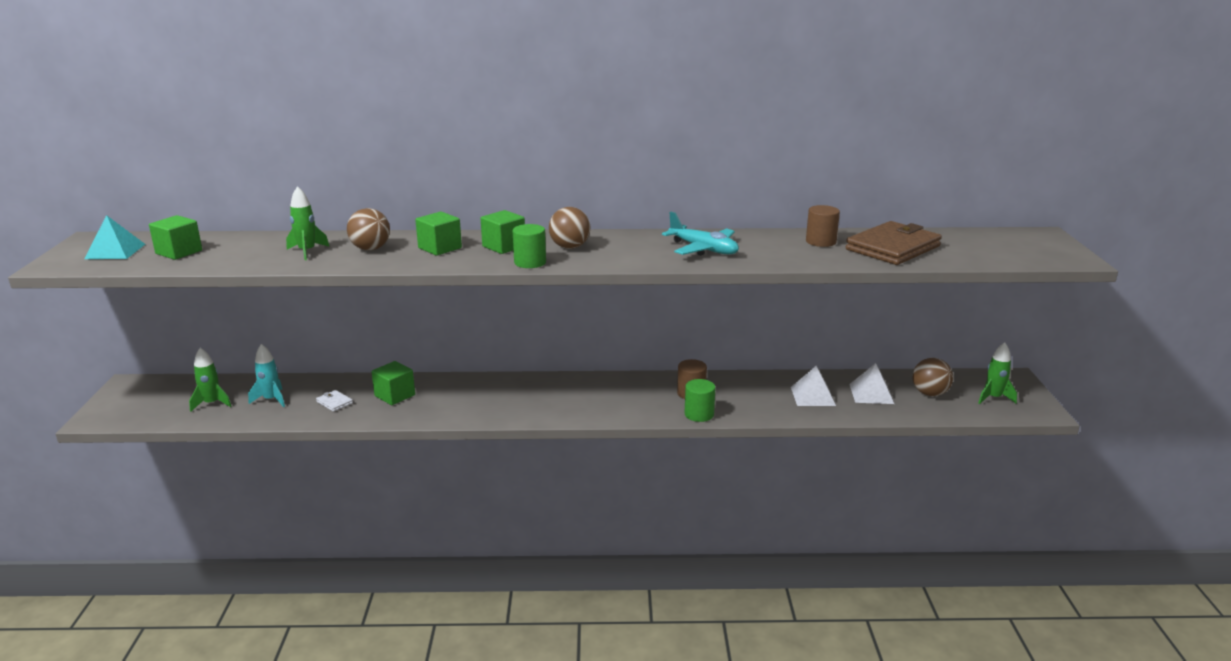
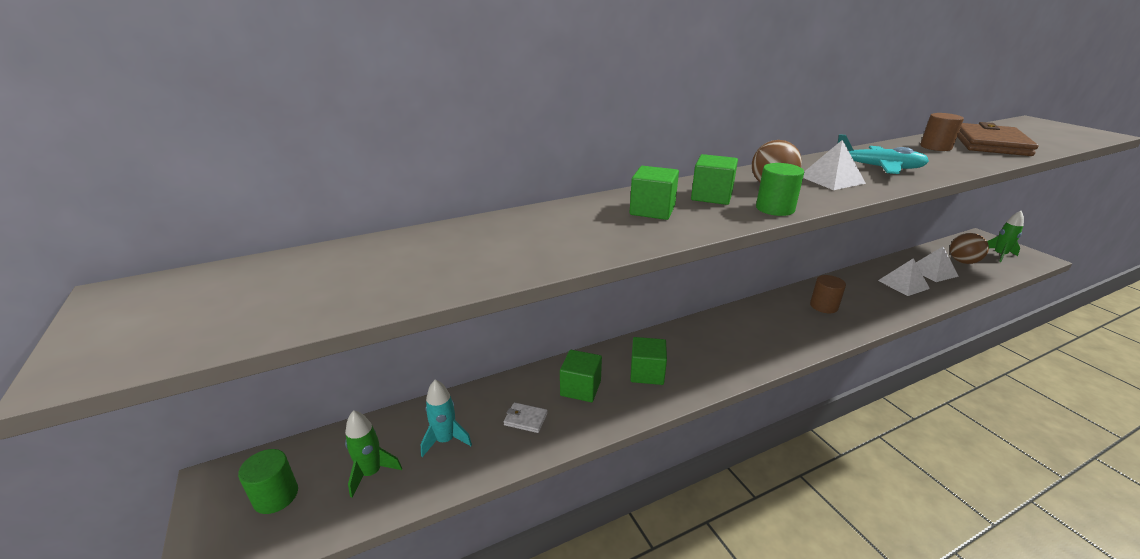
camera: 25 degrees left, 5 degrees up
turquoise pyramid [84,215,145,259] -> none
green cube [149,215,202,260] -> green cube moved to [630,337,667,385]
green rocket [286,186,330,260] -> none
brown ball [347,208,390,250] -> none
green cylinder [685,379,716,422] -> green cylinder moved to [238,449,298,514]
none -> white pyramid [803,140,866,190]

